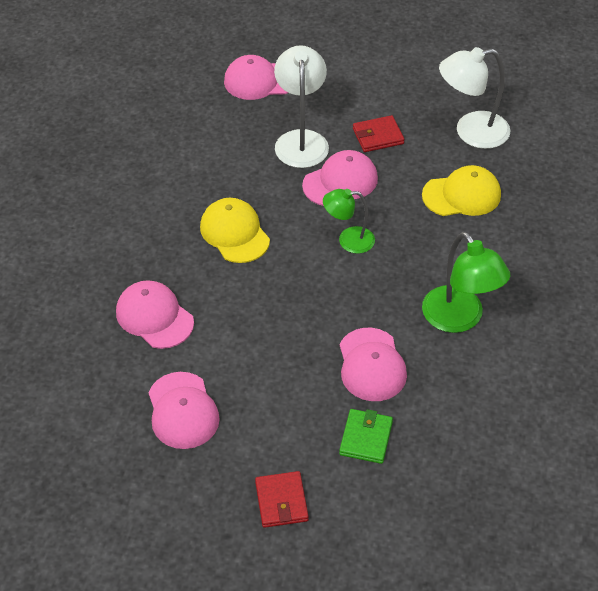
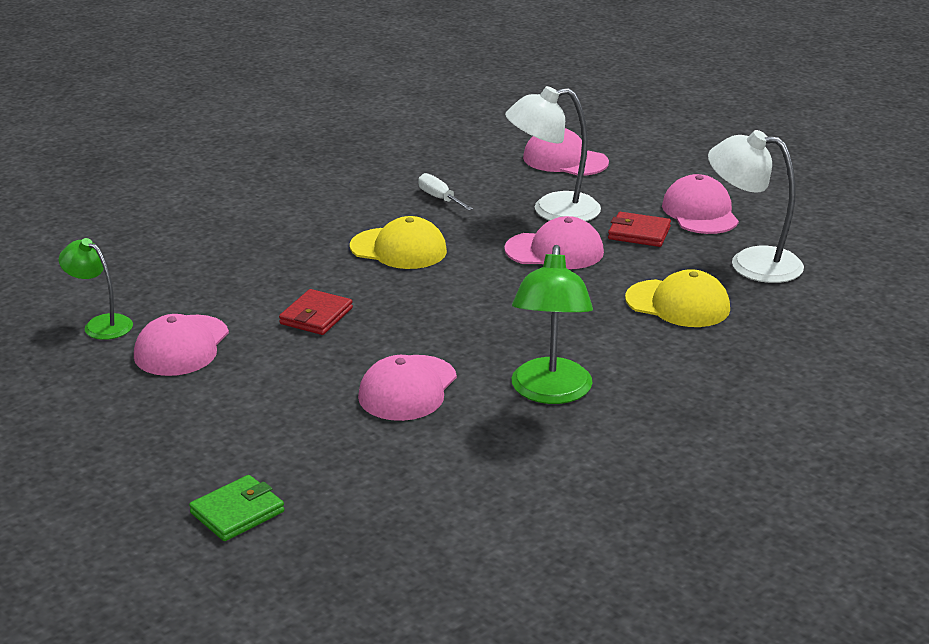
camera: 35 degrees right, 20 degrees down
pink cap [116,280,194,349] -> pink cap moved to [662,174,739,234]
yellow cap [200,198,270,263] -> yellow cap turned 105 degrees clockwise [350,216,447,269]
red wallet [255,471,309,528] -> red wallet moved to [279,289,353,335]
white lamp [274,45,329,168] -> white lamp turned 135 degrees counterclockwise [505,86,601,221]
green lamp [323,189,375,254] -> green lamp moved to [59,238,133,340]
green wallet [339,409,393,464] -> green wallet moved to [189,475,284,541]
none -> white screwdriver [418,173,473,211]

